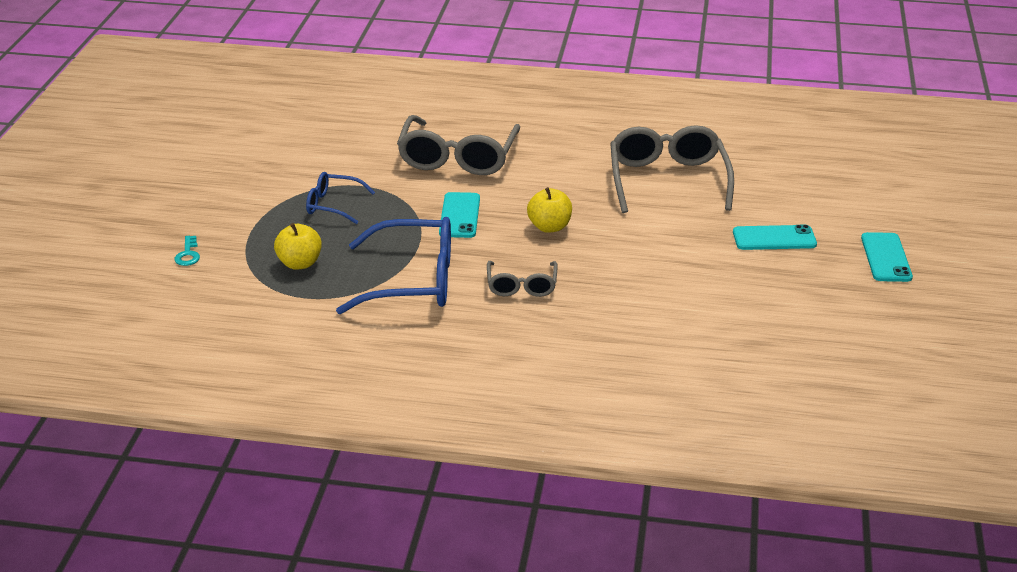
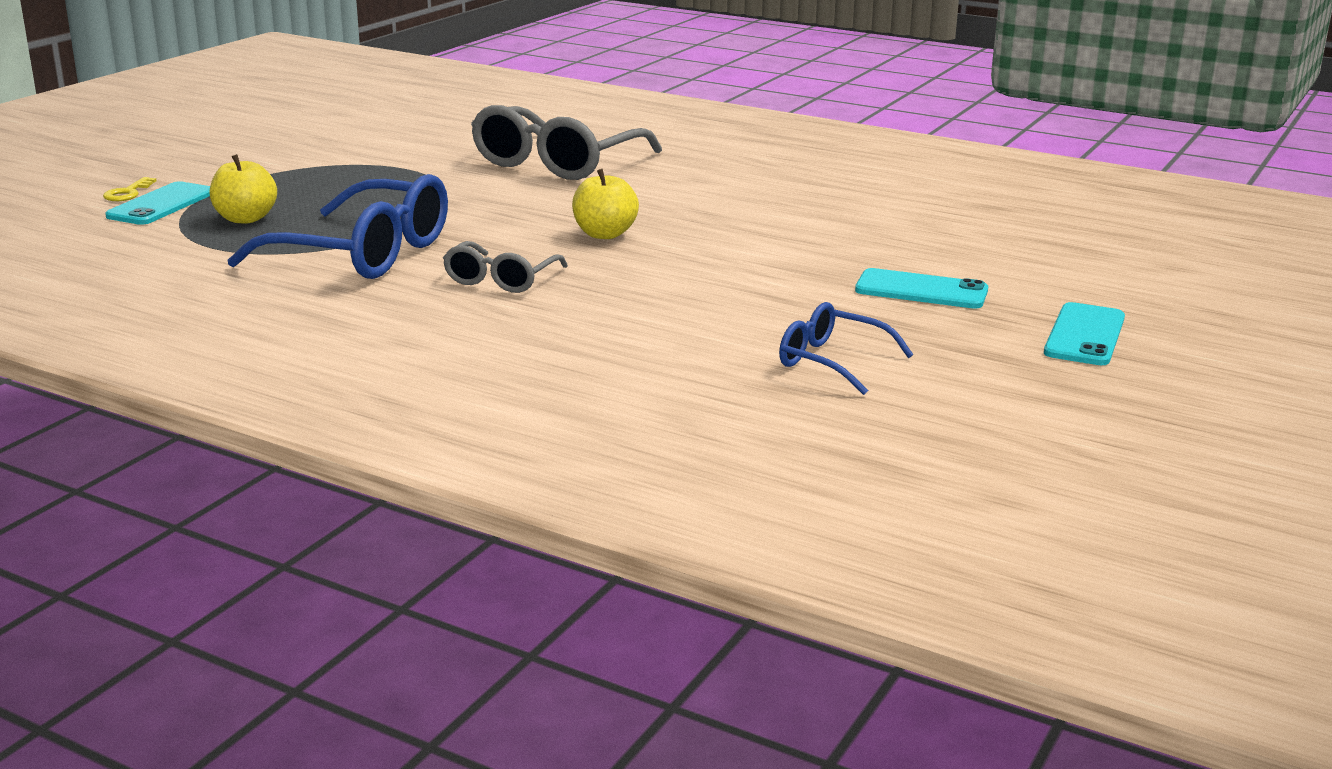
camera: 20 degrees right, 10 degrees down
turquoise key [174,236,200,266] -> yellow key [103,177,157,201]
blue glasses [306,172,375,224] -> blue glasses moved to [779,302,913,395]
turquoise phone [439,192,480,238] -> turquoise phone moved to [105,181,210,225]
grey glasses [610,125,734,213] -> none

